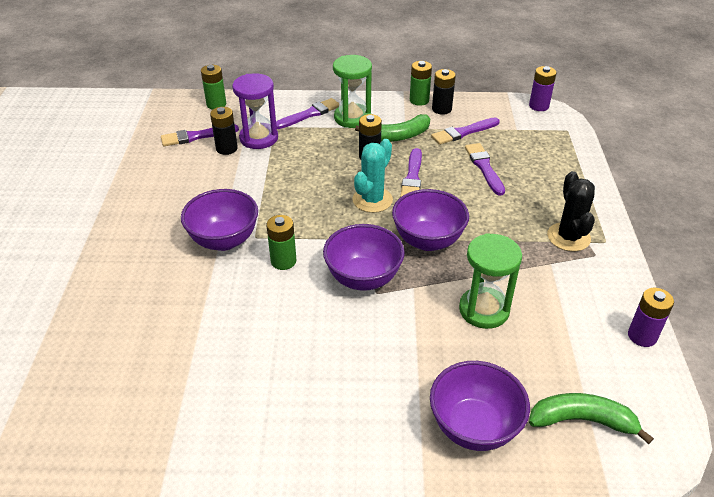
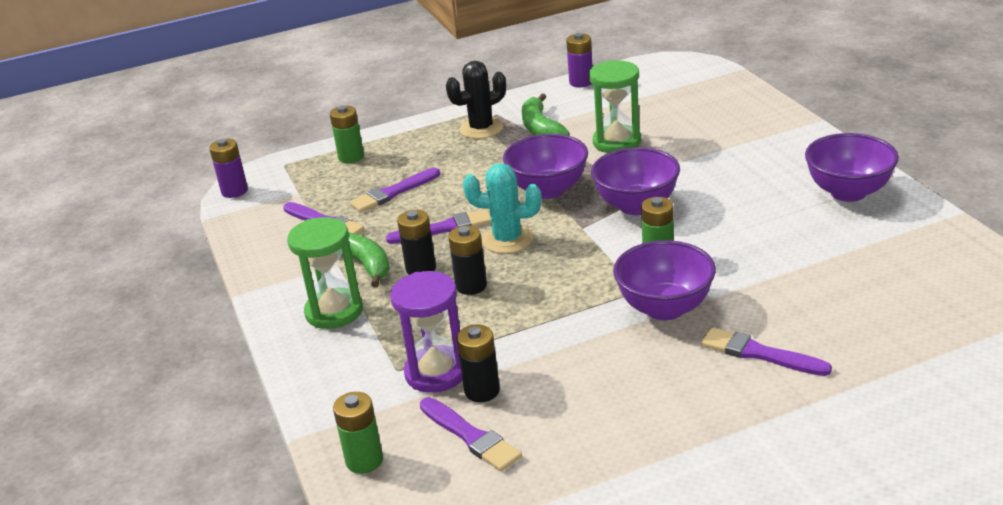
camera: 110 degrees left, 10 degrees down
purple brush [276,98,339,129] -> purple brush moved to [701,327,832,376]
green battery [410,61,432,106] -> green battery moved to [330,105,364,163]
purple bowl [430,361,530,451] -> purple bowl moved to [805,133,899,202]
black battery [432,69,456,115] -> black battery moved to [448,225,487,295]
green banana [529,393,654,444] -> green banana moved to [522,93,570,136]

